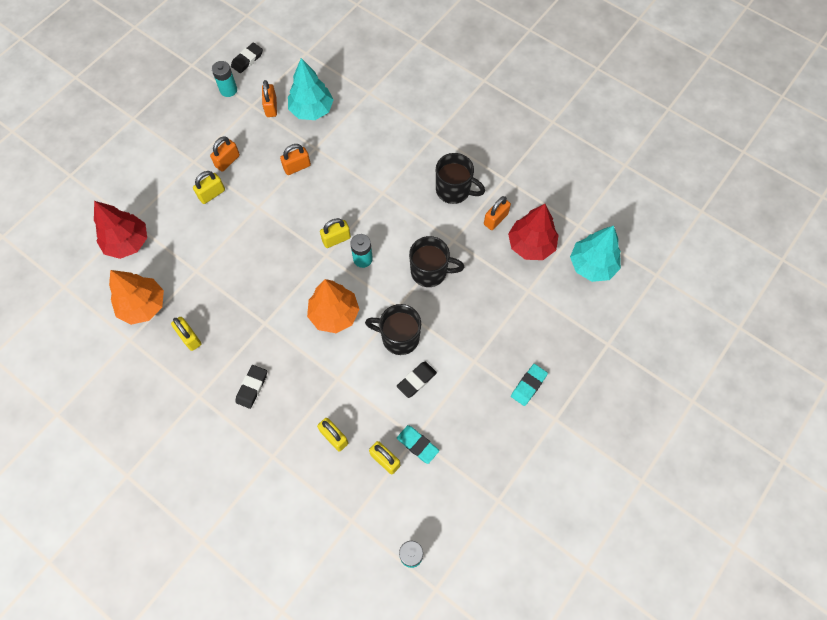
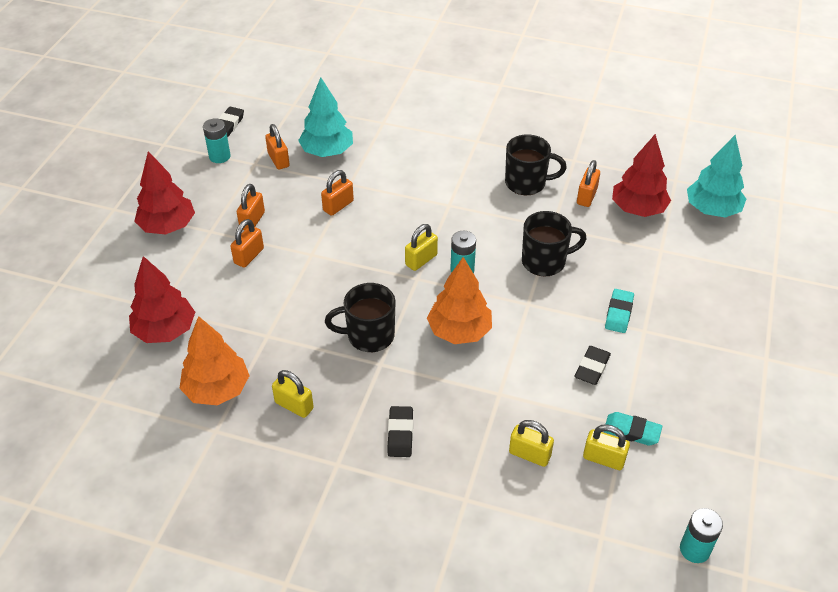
camera: 20 degrees left, 20 degrees down
yellow padlock [193,171,225,204] -> orange padlock [230,219,264,267]
black mug [365,304,421,355] -> black mug moved to [325,283,396,352]
turquoise eraser [511,364,548,406] -> turquoise eraser moved to [605,289,634,333]
none -> red tree [134,151,195,234]

